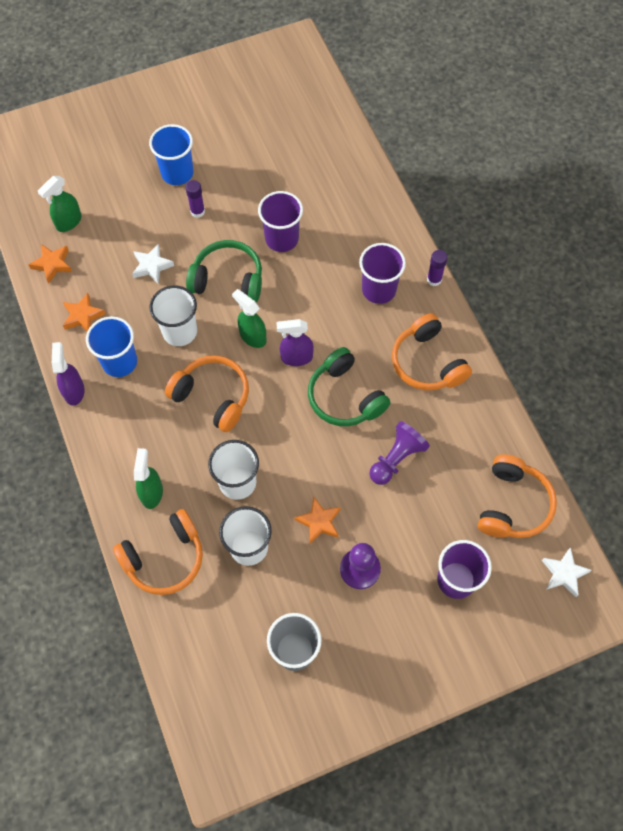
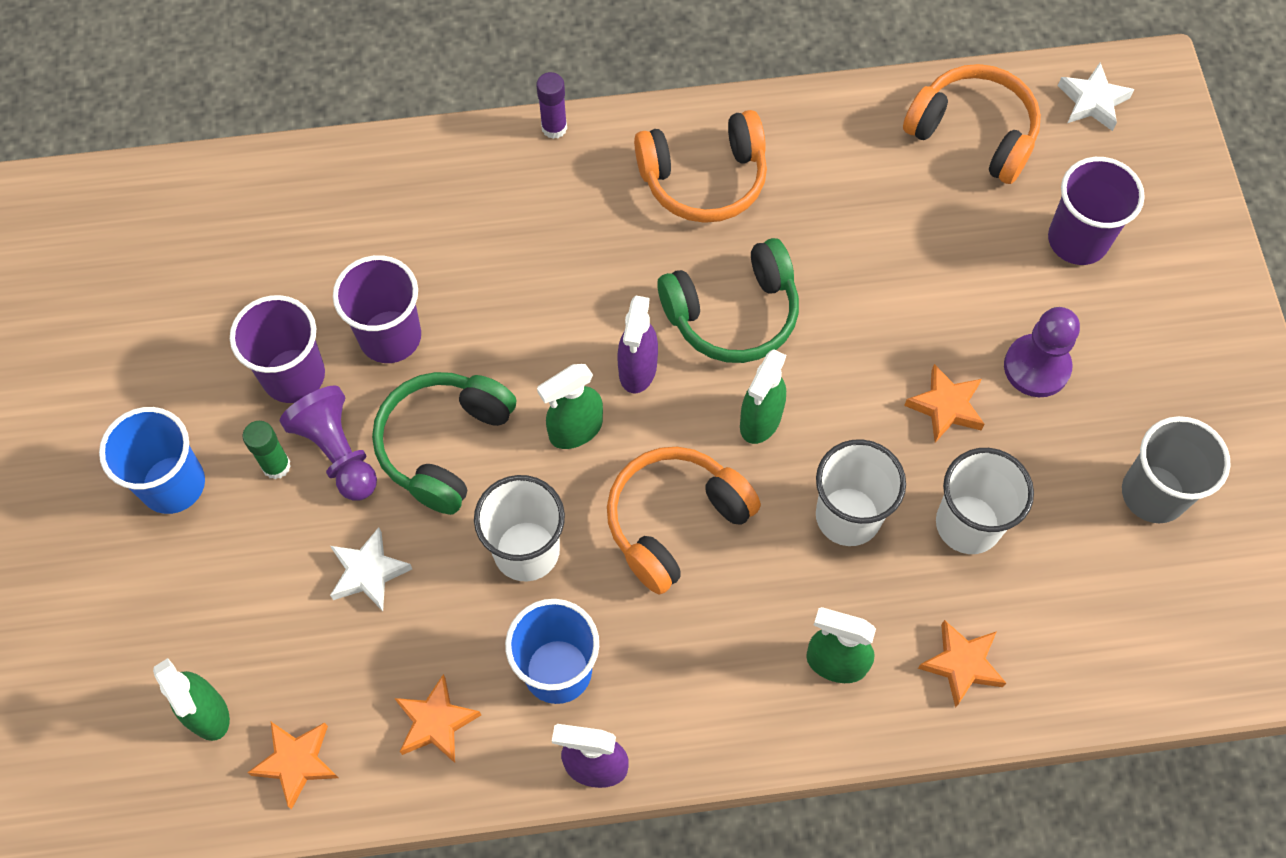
camera: 75 degrees left, 0 degrees up
orange headphones [113,509,203,595] -> orange star [918,620,1006,708]
purple glue stick [185,180,205,218] -> green glue stick [243,421,291,479]
purple cup [359,243,406,304] -> purple cup moved to [230,295,325,403]
purple pawn [369,421,430,485] -> purple pawn moved to [280,385,377,501]
none -> green spray bottle [740,349,786,444]

